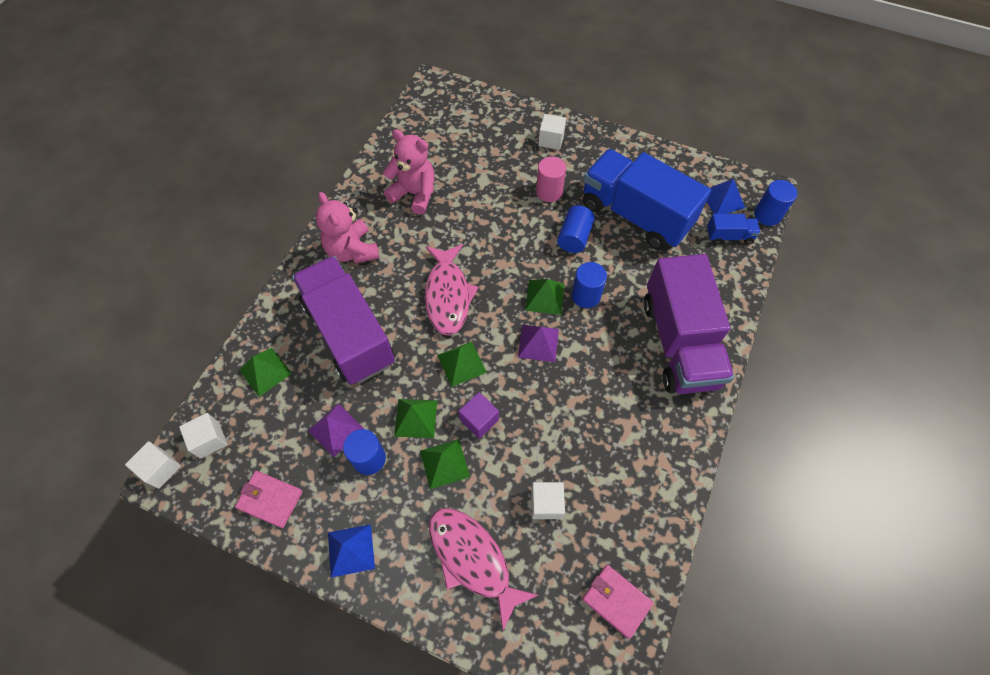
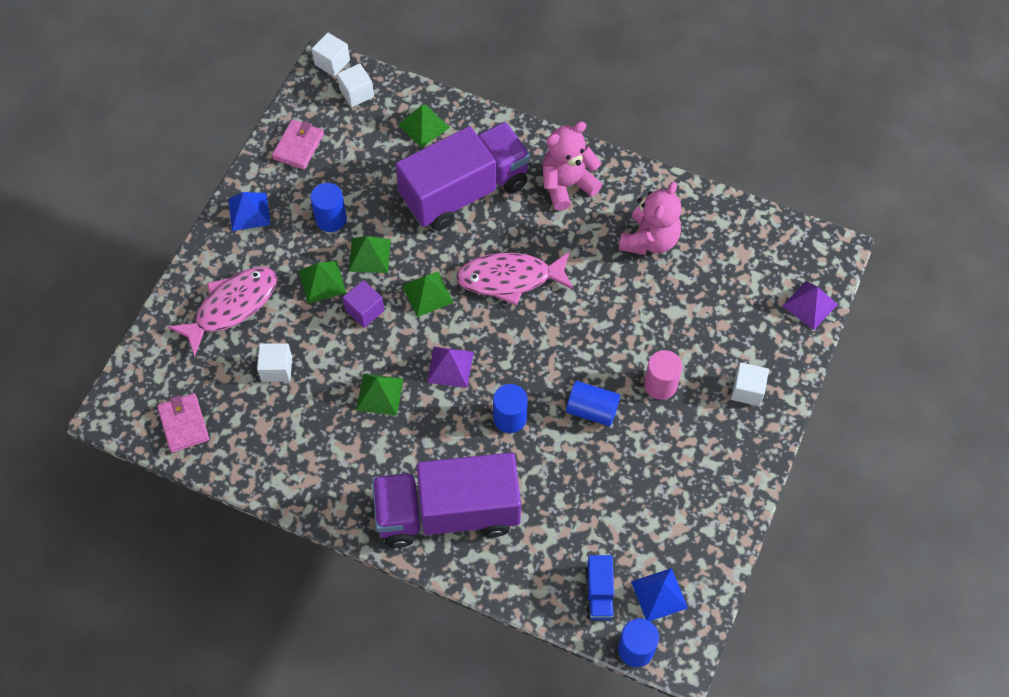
camera: 90 degrees right, 0 degrees up
purple pyramid [308,403,364,457] -> purple pyramid moved to [782,281,838,330]
green pyramid [525,279,564,315] -> green pyramid moved to [356,374,404,416]
pink wallet [582,565,654,639] -> pink wallet turned 60 degrees counterclockwise [157,393,209,453]
blue truck [583,149,711,250] -> none

